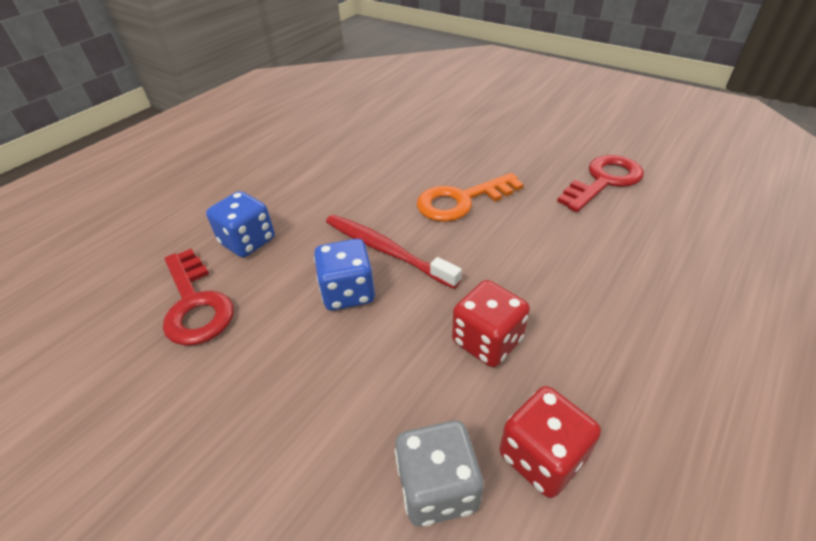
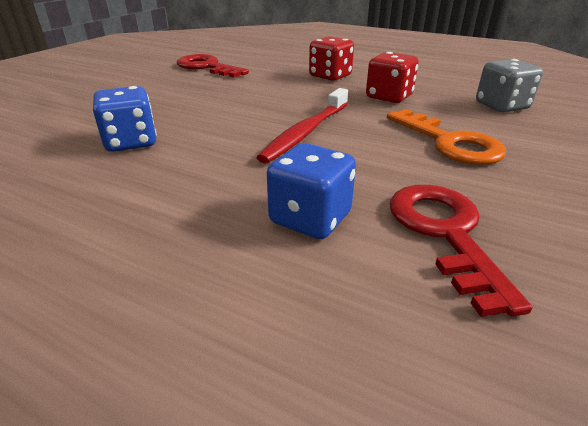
camera: 100 degrees left, 10 degrees down
red key [163,248,234,346] -> red key turned 60 degrees counterclockwise [390,185,533,317]
blue dice [314,239,375,311] -> blue dice moved to [92,86,157,152]
orange key [417,173,524,222] -> orange key moved to [387,109,506,165]
red dice [500,386,601,498] -> red dice moved to [309,36,354,81]

